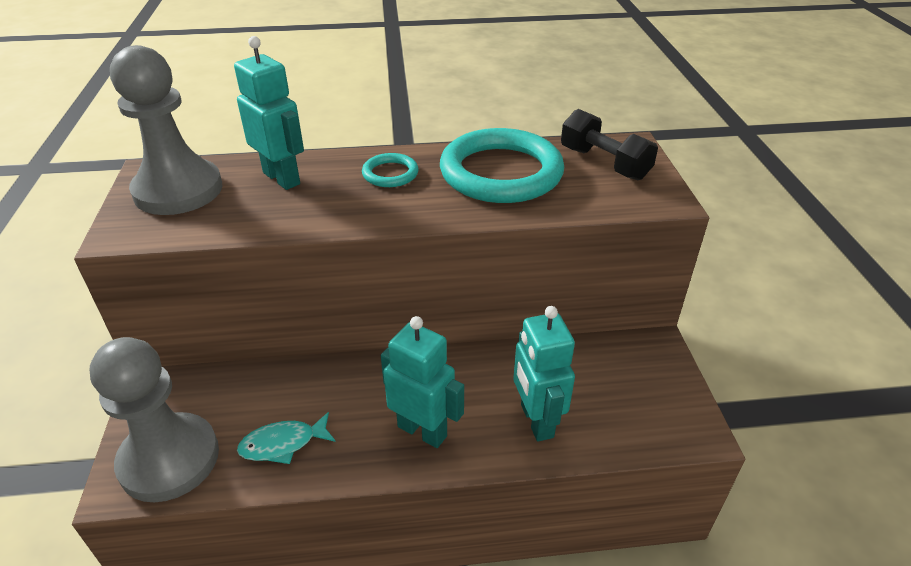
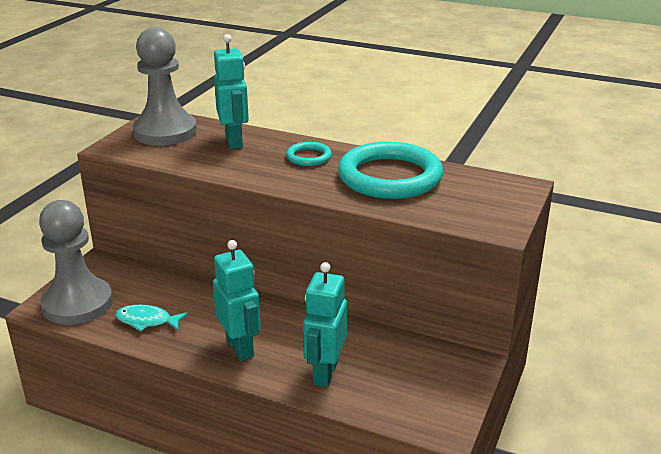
camera: 30 degrees right, 10 degrees down
black dumbbell [561,109,658,180] -> none

